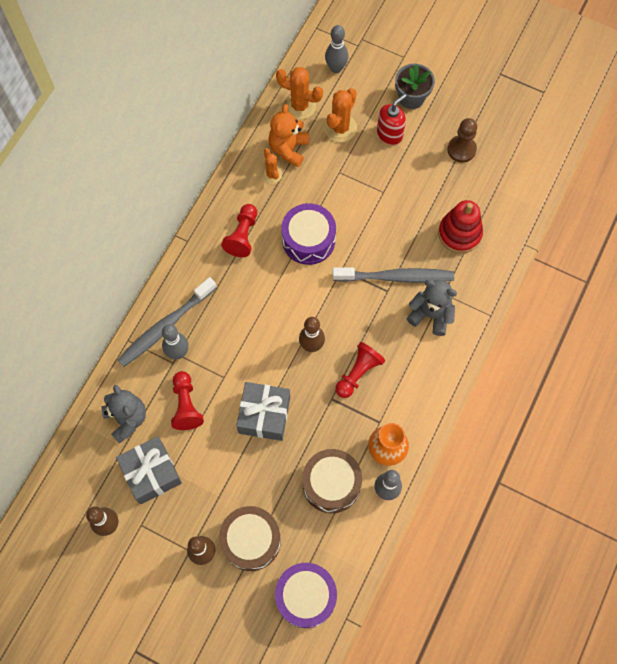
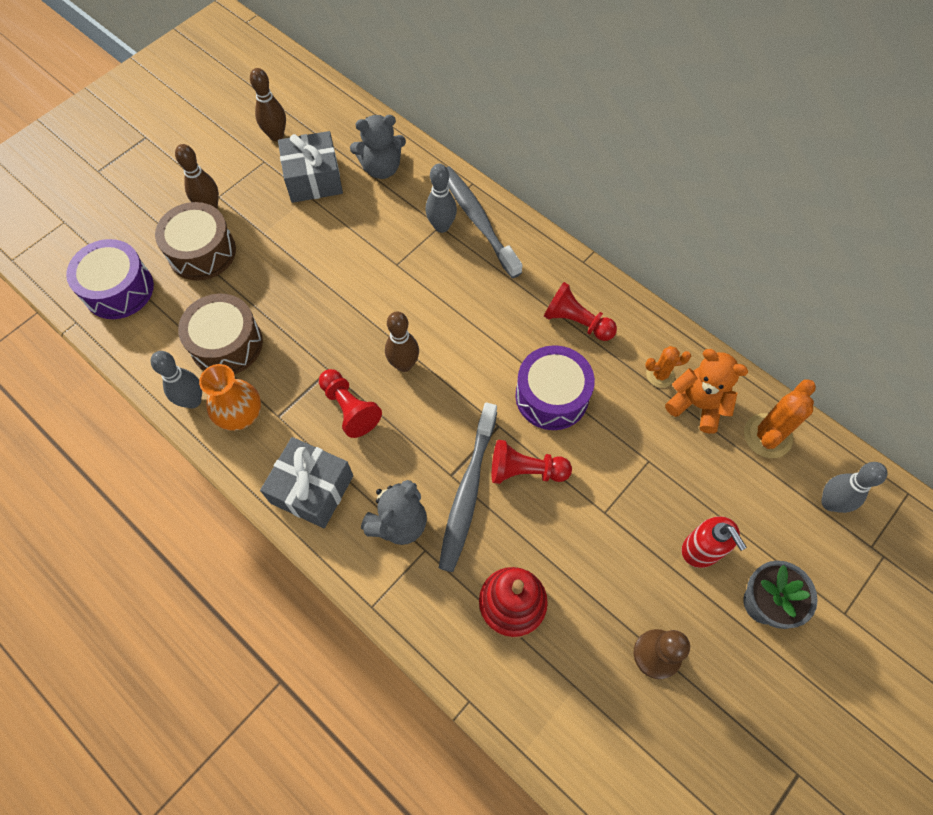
camera: 105 degrees right, 5 degrees down
red pawn [171,371,204,430] -> red pawn moved to [492,440,572,484]
grey gift [236,382,290,441] -> grey gift moved to [260,437,353,528]
orange cactus [324,88,357,142] -> none

